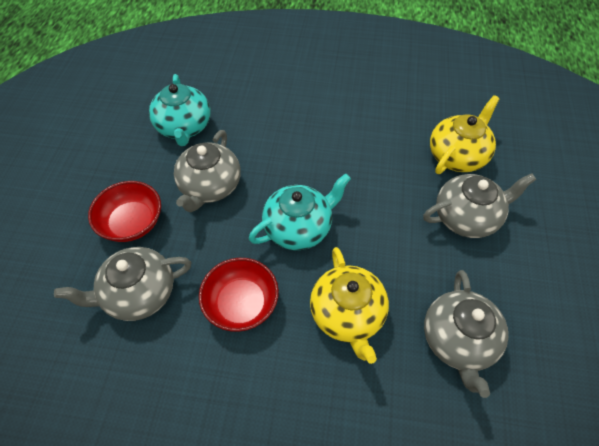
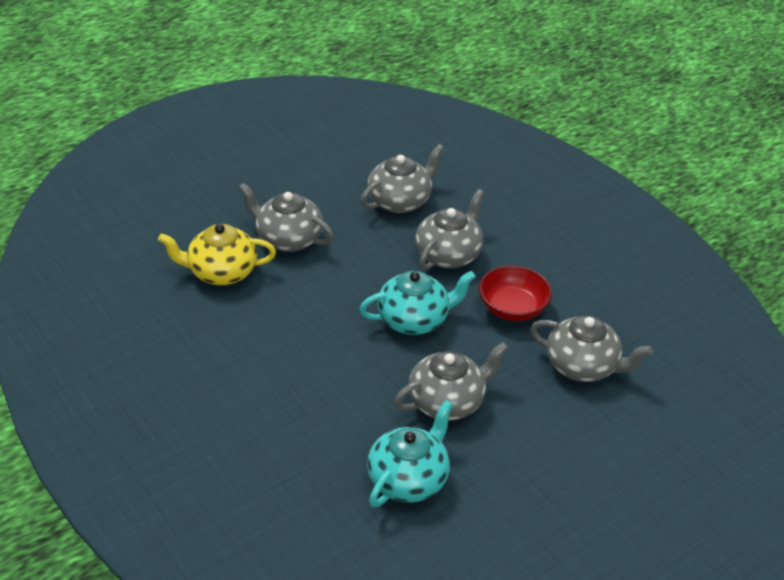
camera: 135 degrees left, 15 degrees down
red bowl [88,181,161,242] -> none
turquoise teapot [249,173,351,250] -> turquoise teapot turned 150 degrees clockwise [359,271,476,335]
yellow teapot [310,247,389,364] -> grey teapot [415,189,484,270]

